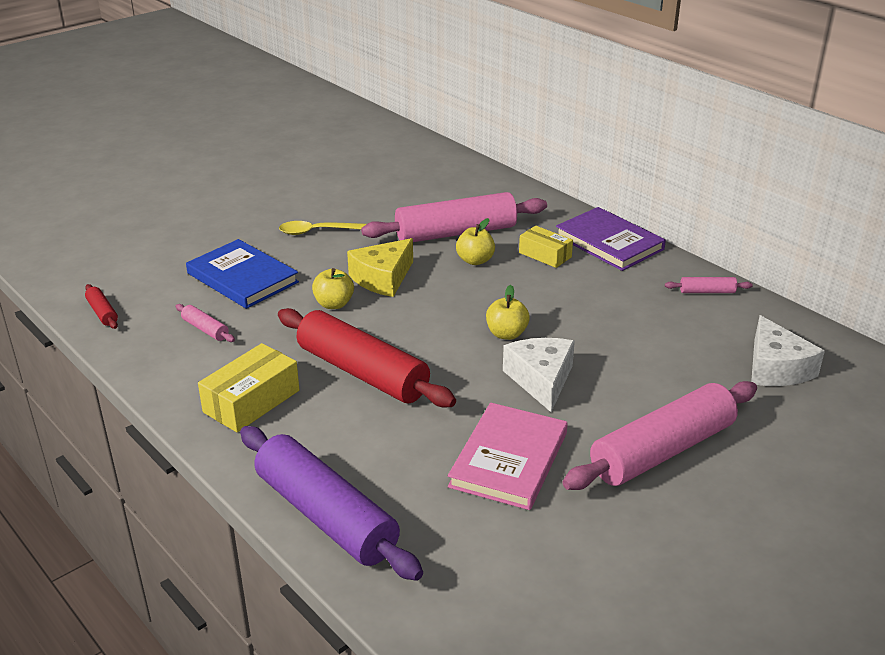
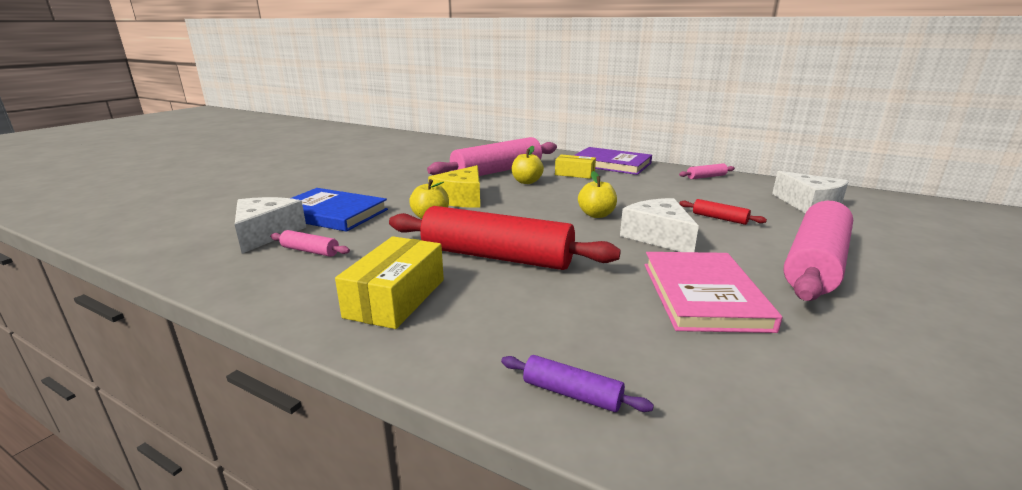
camera: 20 degrees left, 10 degrees down
red rolling pin [85,284,118,329] -> red rolling pin moved to [679,199,767,225]
purple rolling pin [240,426,423,581] -> purple rolling pin [501,355,654,412], size x0.41
yellow spoon [279,221,366,235] -> none
none -> white cheese [235,197,306,254]

